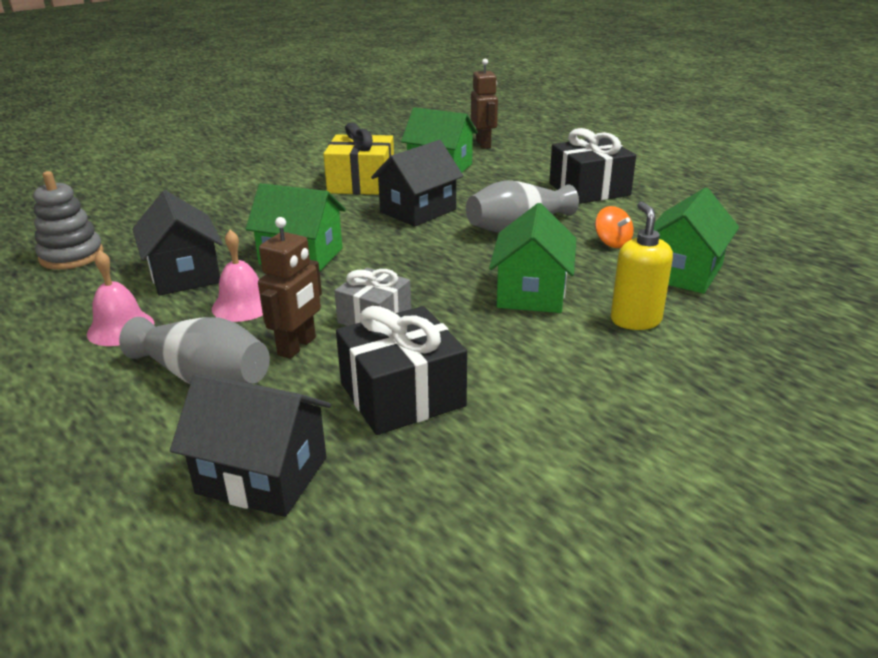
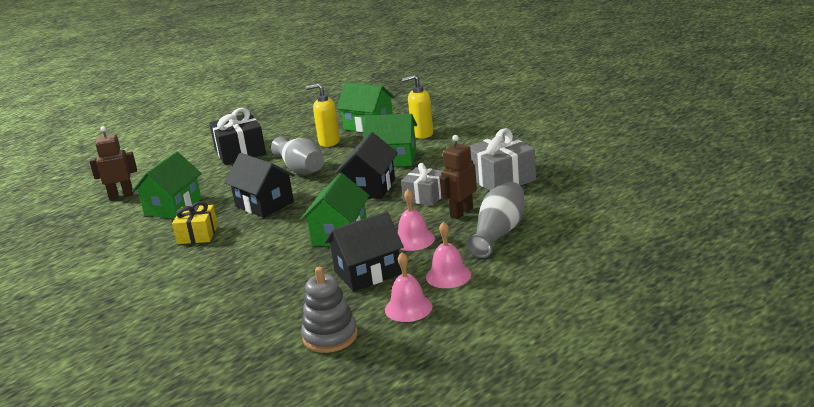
camera: 90 degrees left, 5 degrees down
black house [170,373,331,517] -> black house moved to [335,132,398,199]
brown robot [258,217,322,359] -> brown robot turned 75 degrees counterclockwise [440,135,477,219]
yellow gift [323,122,394,195] -> yellow gift [172,202,218,244], size x0.66
black gift [336,306,467,435] -> grey gift [469,128,536,191]
orange spinning top [595,206,634,248] -> yellow soap dispenser [306,83,340,147]
none -> pink bell [385,252,433,322]

